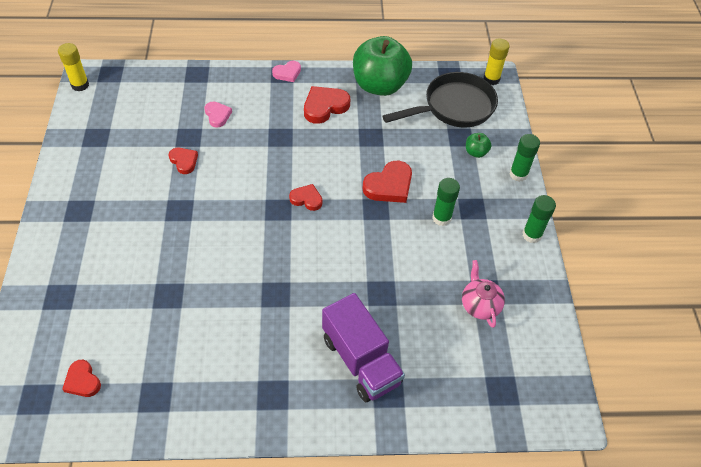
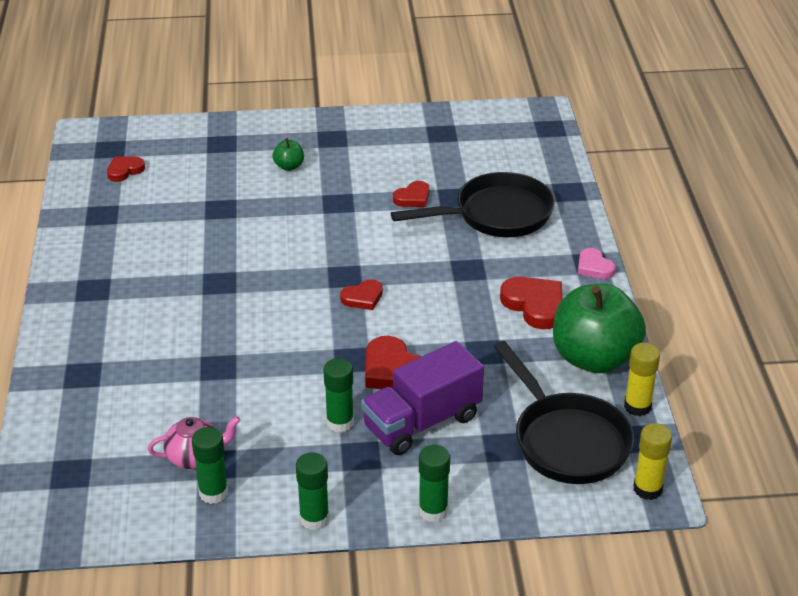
camera: 90 degrees right, 15 degrees down
yellow glue stick [58,43,89,91] -> yellow glue stick moved to [624,343,660,416]
pink heart [205,102,232,127] -> black pan [391,172,555,237]
red heart [289,184,323,211] -> red heart turned 45 degrees clockwise [340,279,383,310]
purple truck [322,293,405,402] -> purple truck moved to [361,341,484,455]
green apple [466,133,491,158] -> green apple moved to [273,138,304,171]
none -> green glue stick [192,427,228,504]

